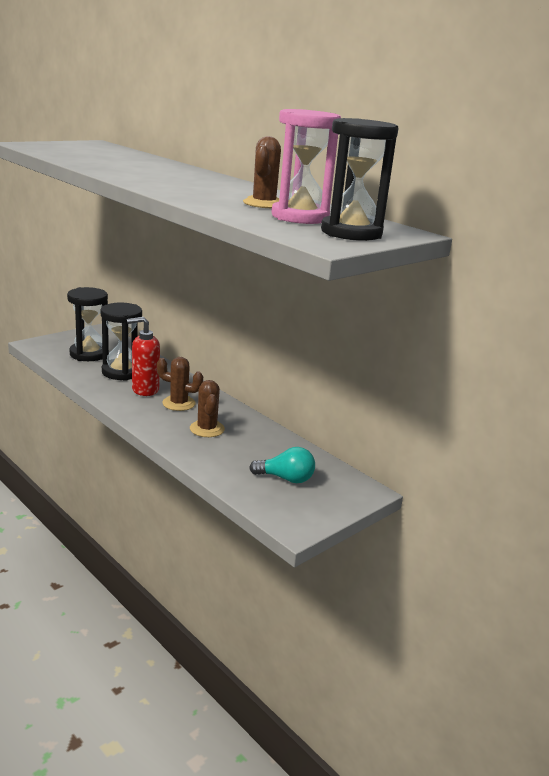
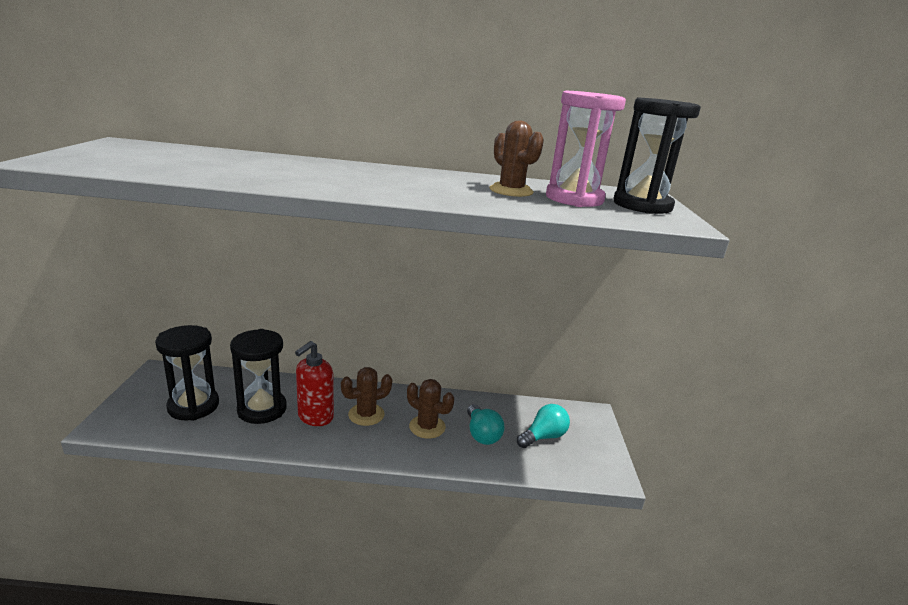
camera: 45 degrees left, 0 degrees up
none -> turquoise light bulb [467,404,505,445]

